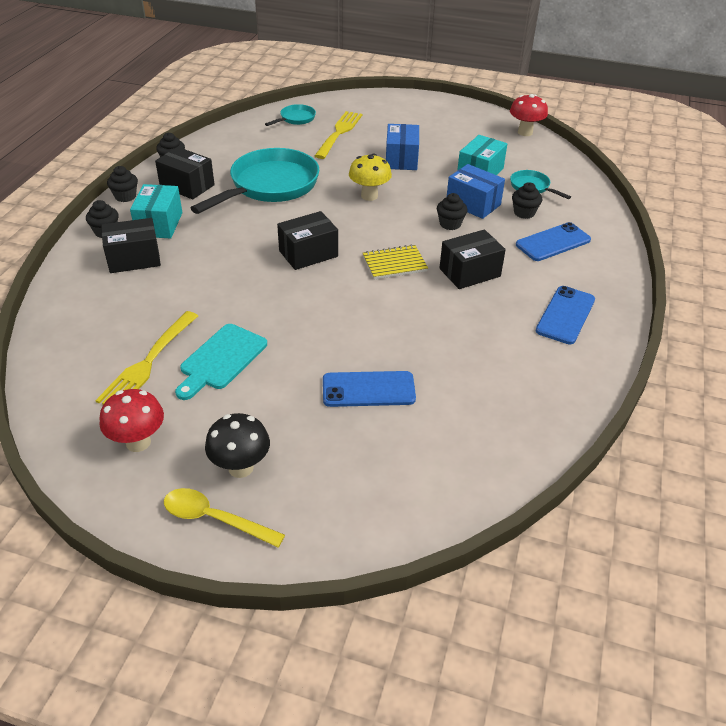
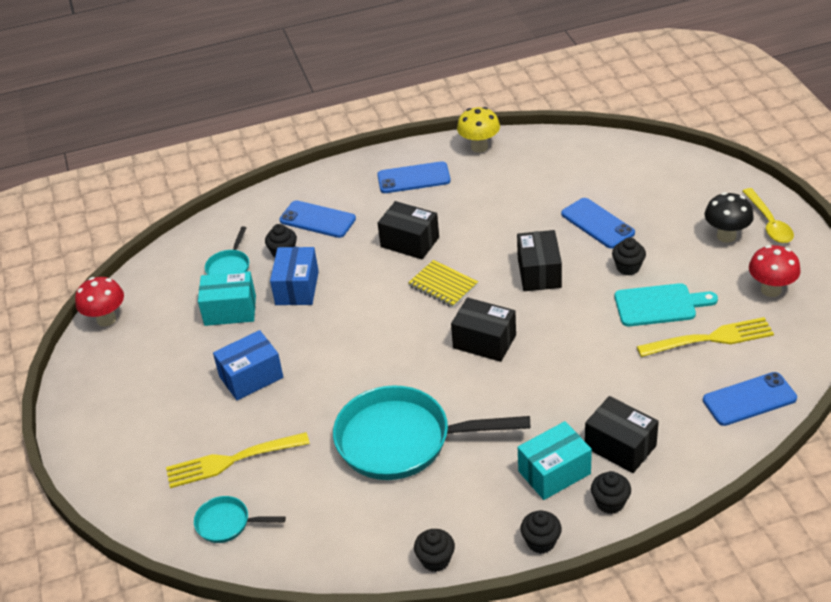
camera: 120 degrees left, 0 degrees up
black box [155,147,215,199] -> black box moved to [517,230,562,291]
yellow mushroom [349,154,392,201] -> yellow mushroom moved to [457,107,500,153]
black cupcake [437,193,468,230] -> black cupcake moved to [612,237,646,275]
none -> blue phone [703,372,797,426]

